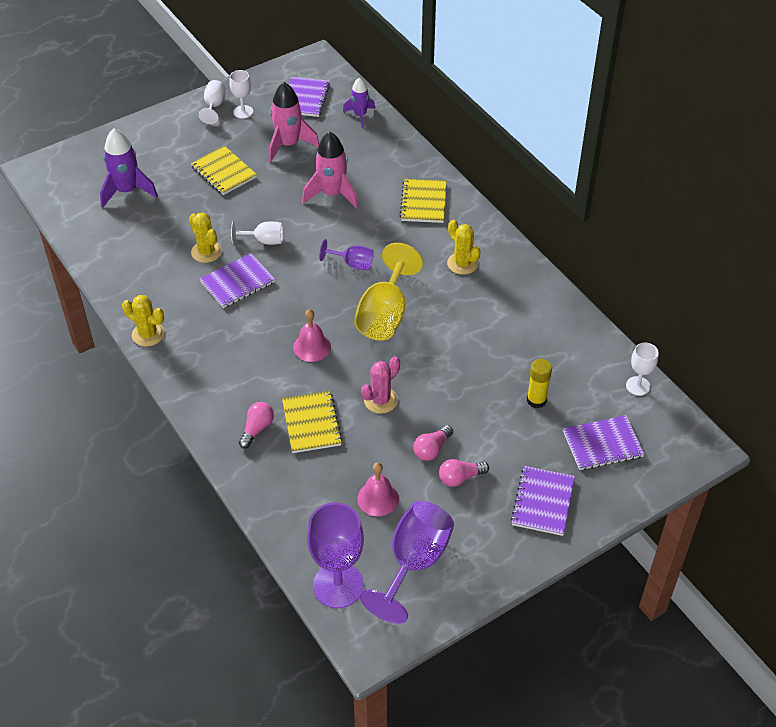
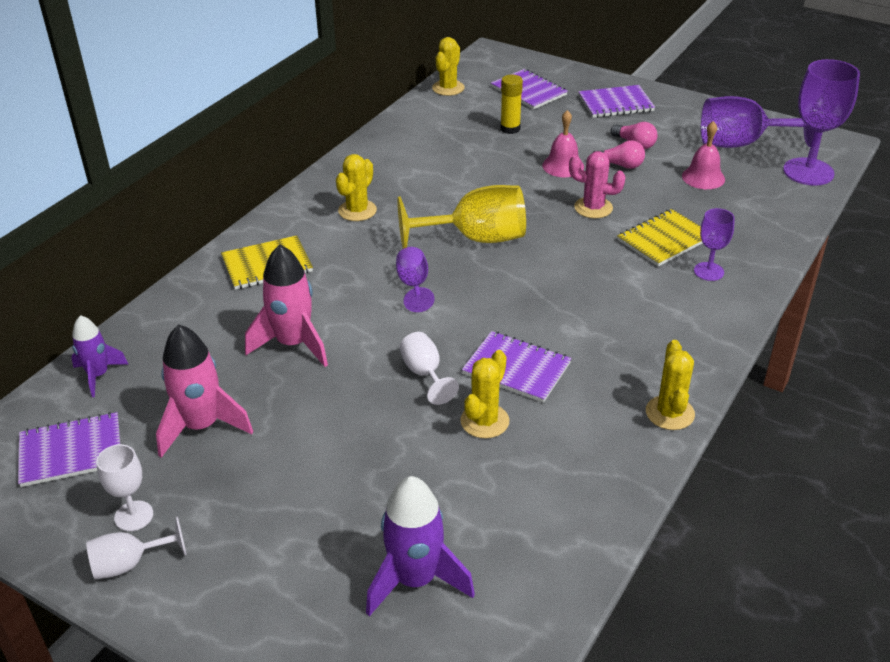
camera: 115 degrees left, 10 degrees down
yellow notebook [191,146,257,195] -> none
pink light bulb [239,402,274,449] -> purple goblet [694,208,735,281]
pink bell [293,309,331,362] -> pink bell moved to [542,110,584,177]
white goblet [626,343,659,396] -> yellow cactus [432,37,464,96]

